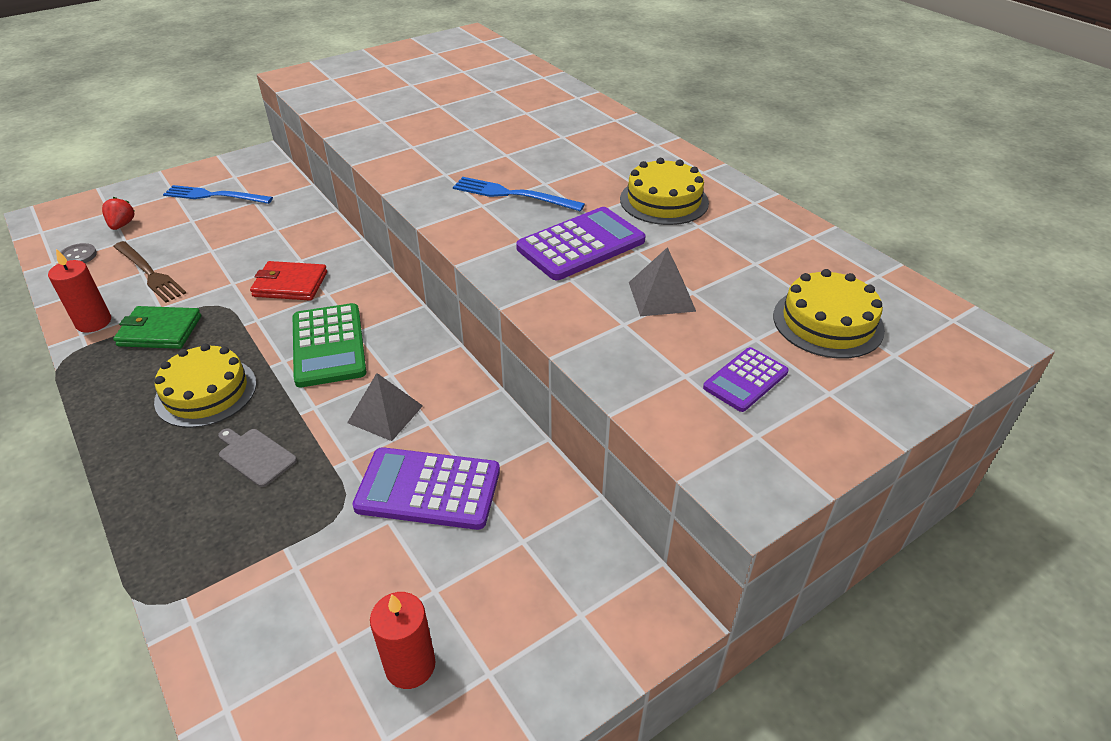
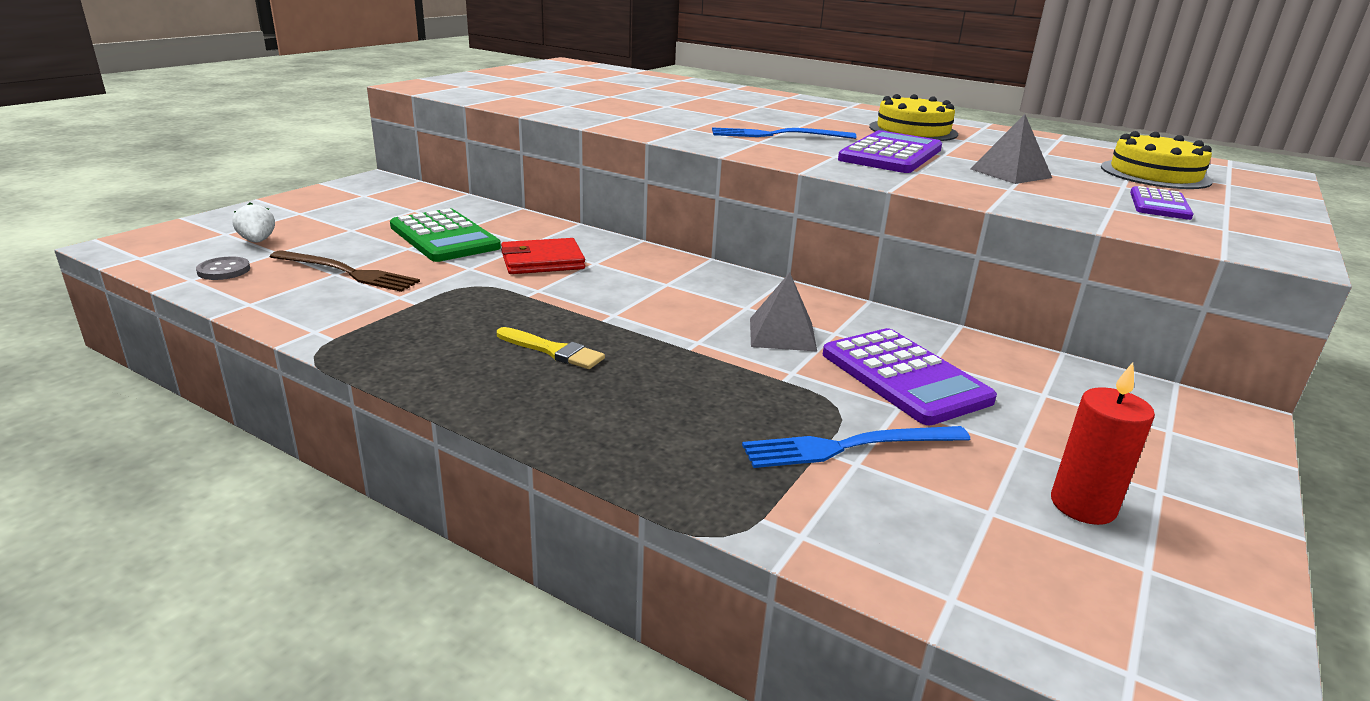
camera: 25 degrees left, 15 degrees down
red candle [48,249,111,333] -> none
red strawberry [102,197,134,230] -> white strawberry [232,202,275,243]
green wallet [113,306,201,349] -> none
yellow cake [154,344,256,428] -> yellow brush [497,327,605,369]
blue fork [163,185,273,204] -> blue fork moved to [742,426,971,468]
grey cutting board [218,429,297,487] -> none
green calculator [293,303,366,388] -> green calculator moved to [390,208,501,262]
purple calculator [352,447,500,530] -> purple calculator turned 105 degrees counterclockwise [823,328,997,425]

